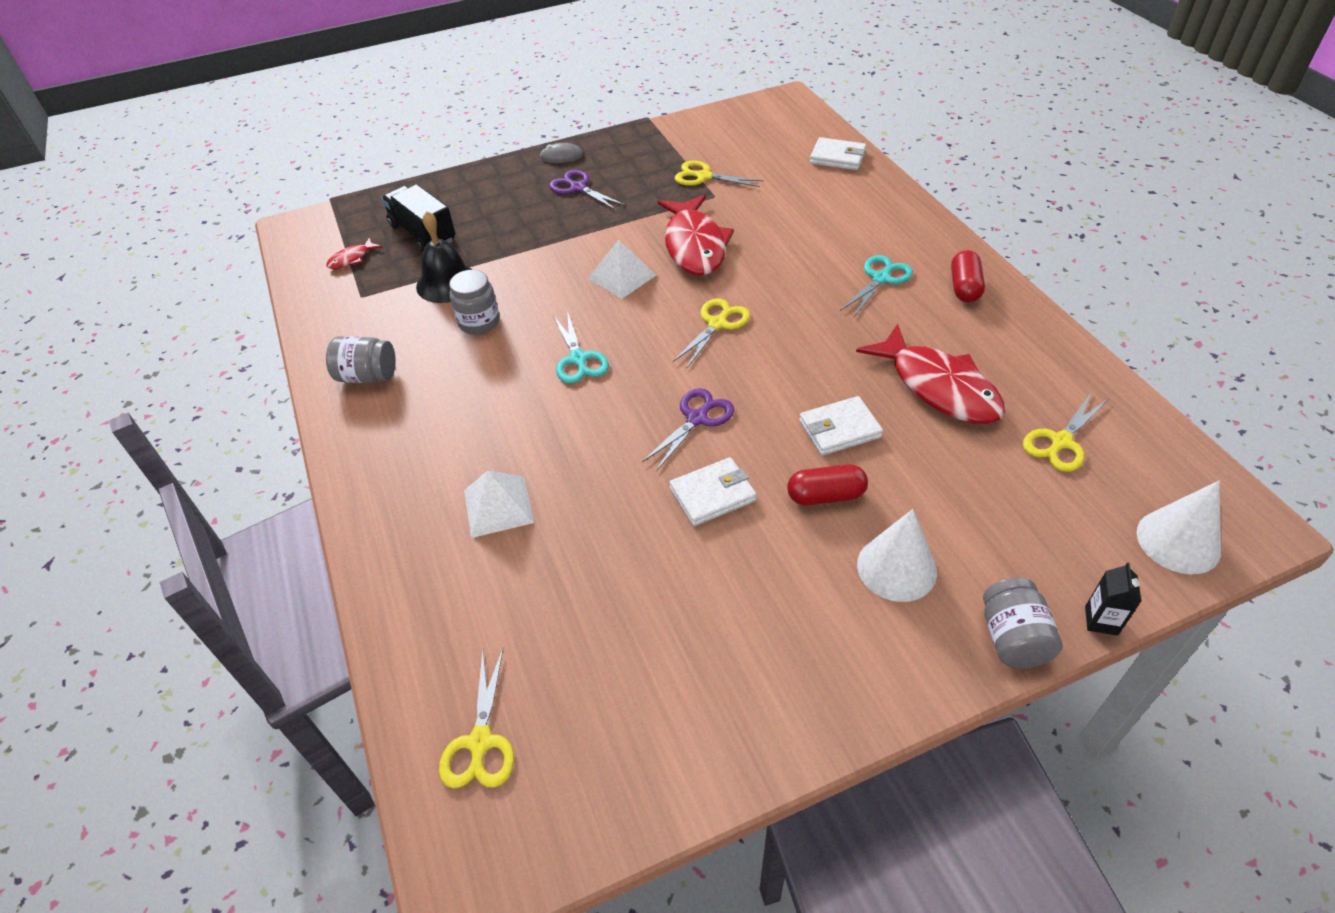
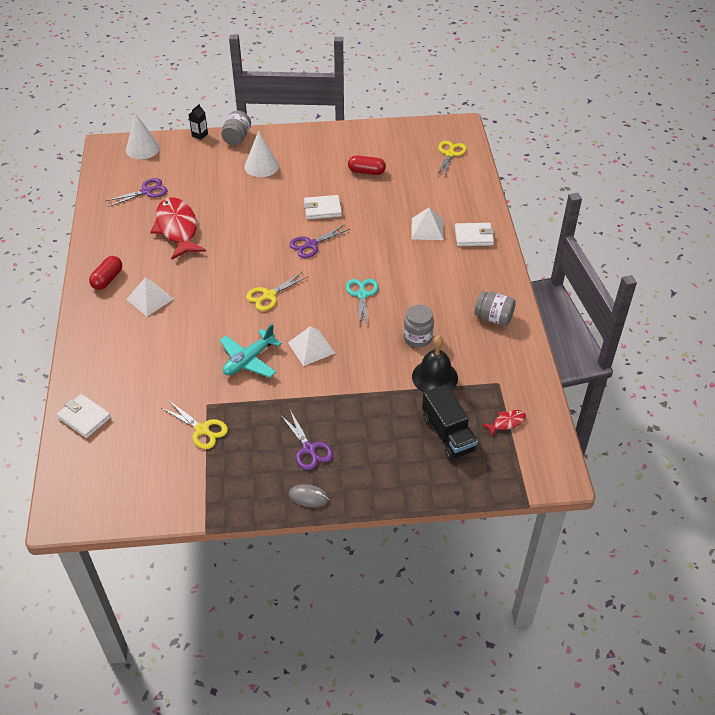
camera: 165 degrees left, 0 degrees up
red fish [658,195,734,275] -> turquoise plane [220,324,282,378]
red capsule [787,464,868,506] -> red capsule moved to [348,155,386,175]
white wallet [799,396,883,455] -> white wallet moved to [455,223,494,246]
turquoise scissors [840,255,913,317] -> white pyramid [126,278,174,316]
yellow scissors [1023,393,1108,472] -> purple scissors [106,178,167,207]

